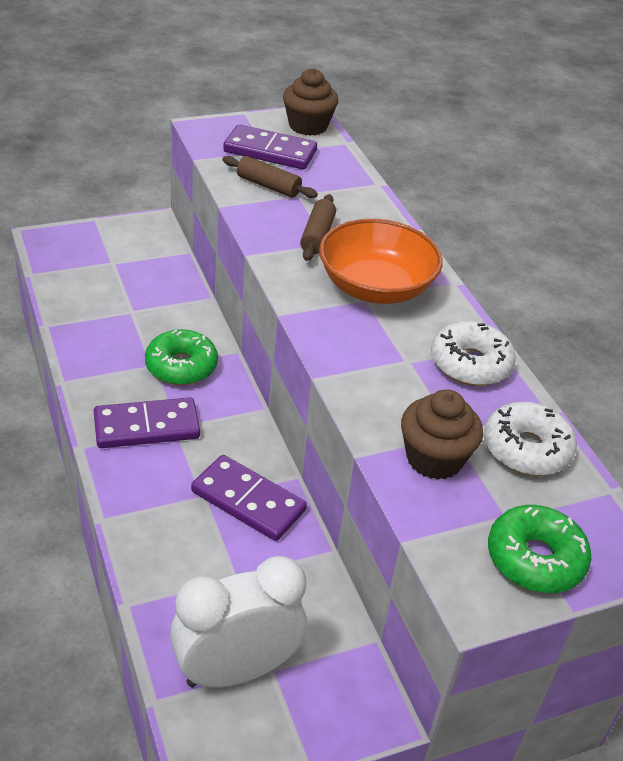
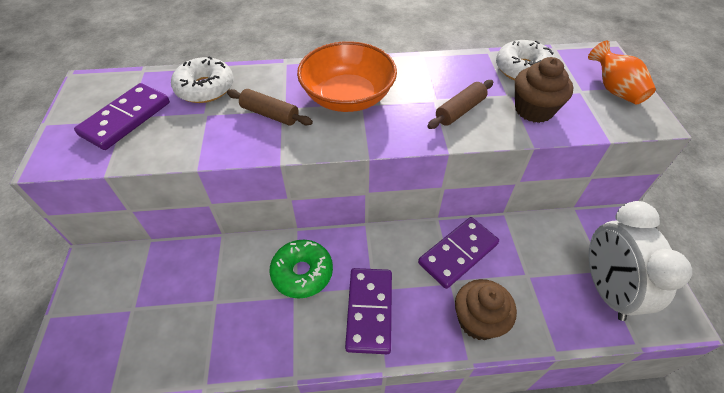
camera: 70 degrees left, 10 degrees up
brown rolling pin [222,156,318,198] -> brown rolling pin moved to [427,80,493,129]
brown cupcake [283,68,338,136] -> brown cupcake moved to [455,279,517,340]
white donut [431,321,516,386] -> white donut moved to [171,56,234,103]
green donut [488,505,591,593] -> orange vase [588,41,656,105]

